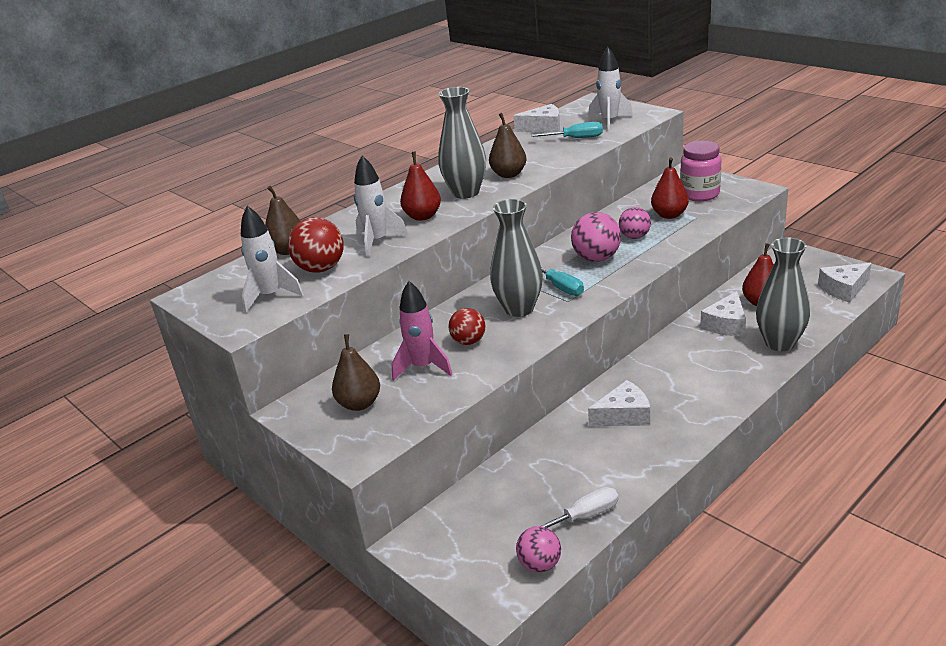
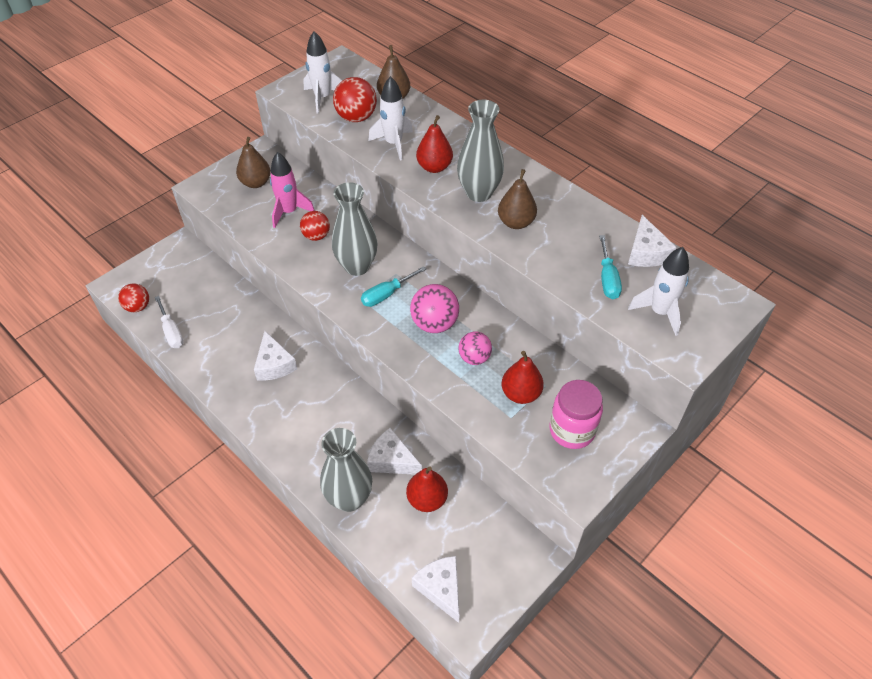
camera: 85 degrees right, 20 degrees up
pink ball [516,526,561,572] -> red ball [118,283,149,312]

